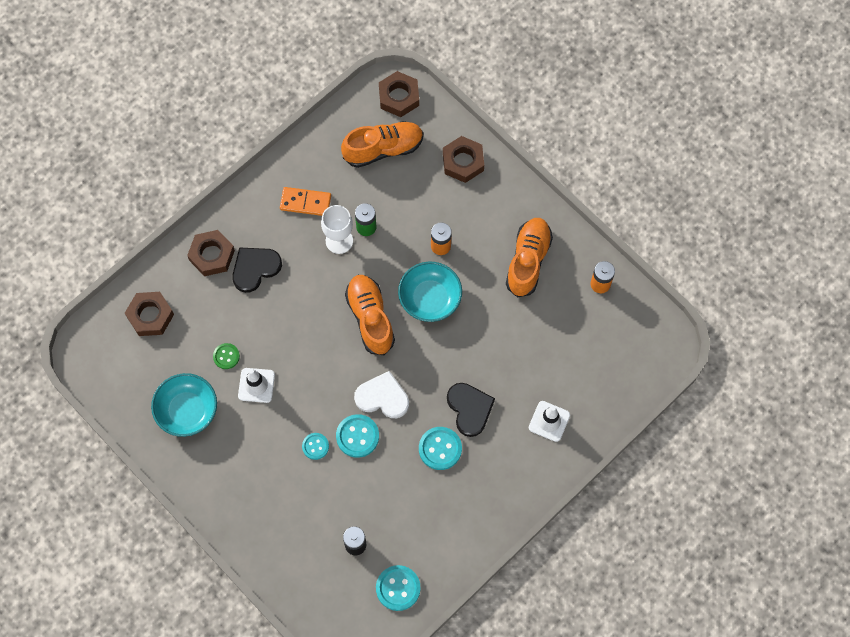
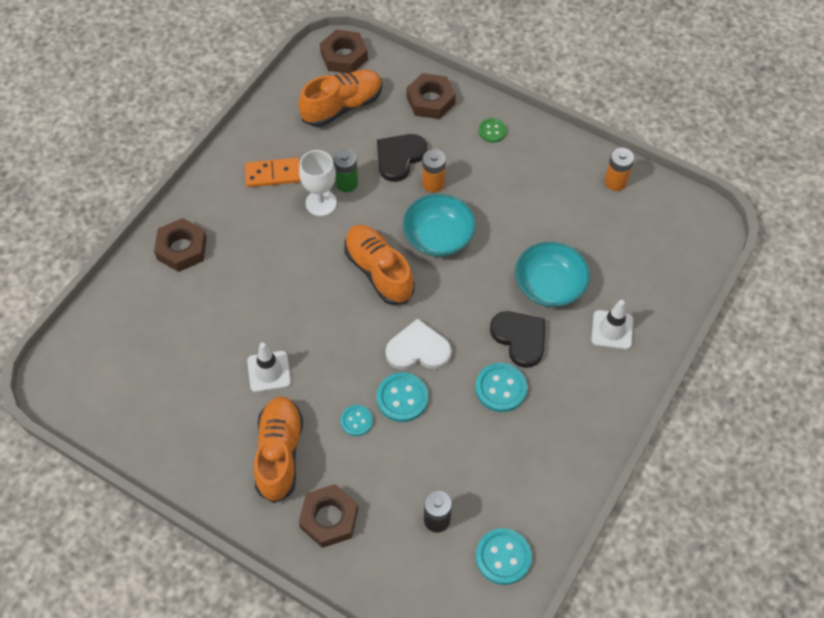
camera: 15 degrees left, 10 degrees down
brown nut [125,292,174,336] -> brown nut moved to [299,484,358,548]
turquoise bowl [151,373,217,437] -> turquoise bowl moved to [515,241,590,307]
green button [213,343,240,369] -> green button moved to [479,118,507,143]
black heart [232,248,282,293] -> black heart moved to [377,134,427,182]
orange shoe [506,218,553,298] -> orange shoe moved to [254,396,303,503]

